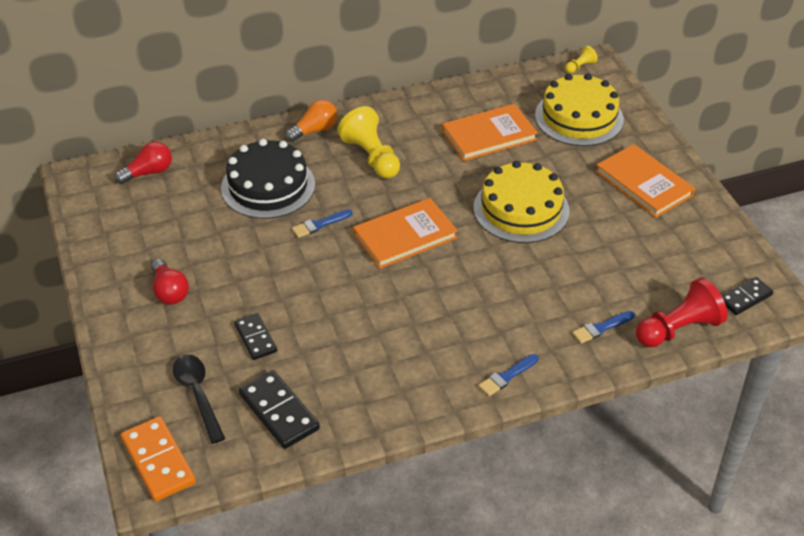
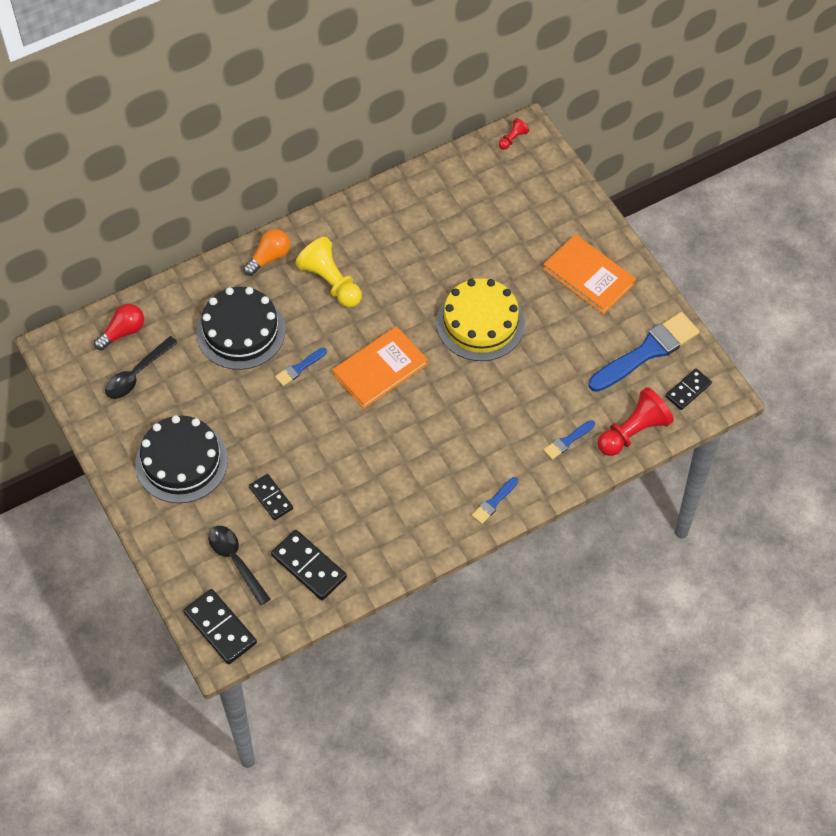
camera: 10 degrees left, 15 degrees up
orange domino [121,416,196,502] -> black domino [183,589,257,665]
red light bulb [151,259,189,305] -> black cake [135,415,228,503]
orange book [442,104,538,161] -> none
yellow cake [535,73,624,146] -> none
yellow pawn [565,46,598,73] -> red pawn [499,118,529,150]
none -> black spoon [105,336,178,399]
none -> blue brush [589,312,700,392]

